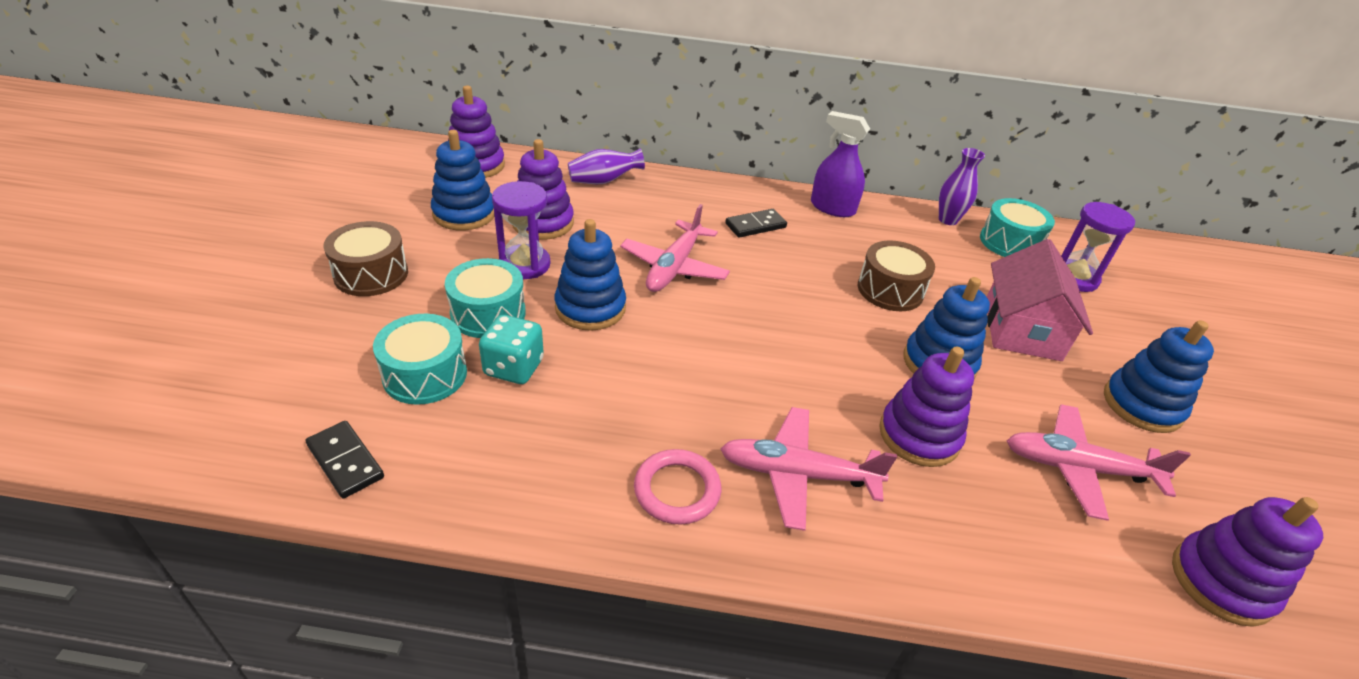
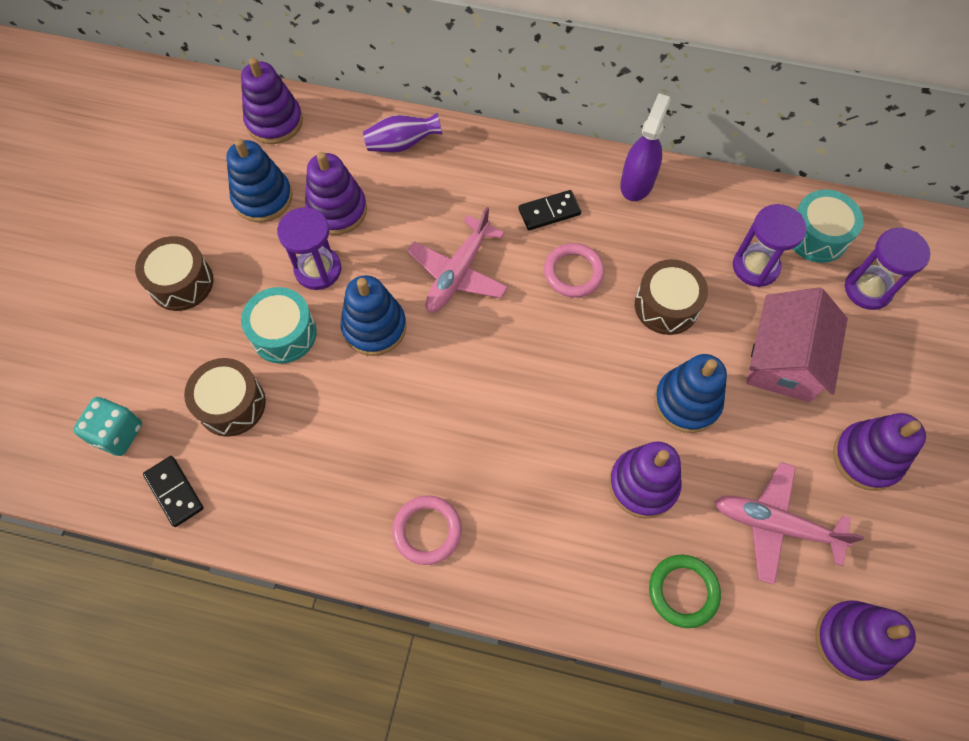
camera: 10 degrees right, 25 degrees up
turquoise drum [373,314,467,405] -> brown drum [184,358,266,437]
turquoise dice [479,315,544,384] -> turquoise dice moved to [73,397,142,456]
pink plane [720,407,897,531] -> none
purple spray bottle [811,111,870,217] -> purple spray bottle turned 75 degrees clockwise [620,93,671,201]
purple vase [939,148,985,225] -> none
blue stacking toy [1104,320,1214,433] -> purple stacking toy [833,413,926,491]
none -> pink ring [544,243,605,298]
none -> green ring [649,555,721,628]
none -> purple hourglass [733,204,807,287]

